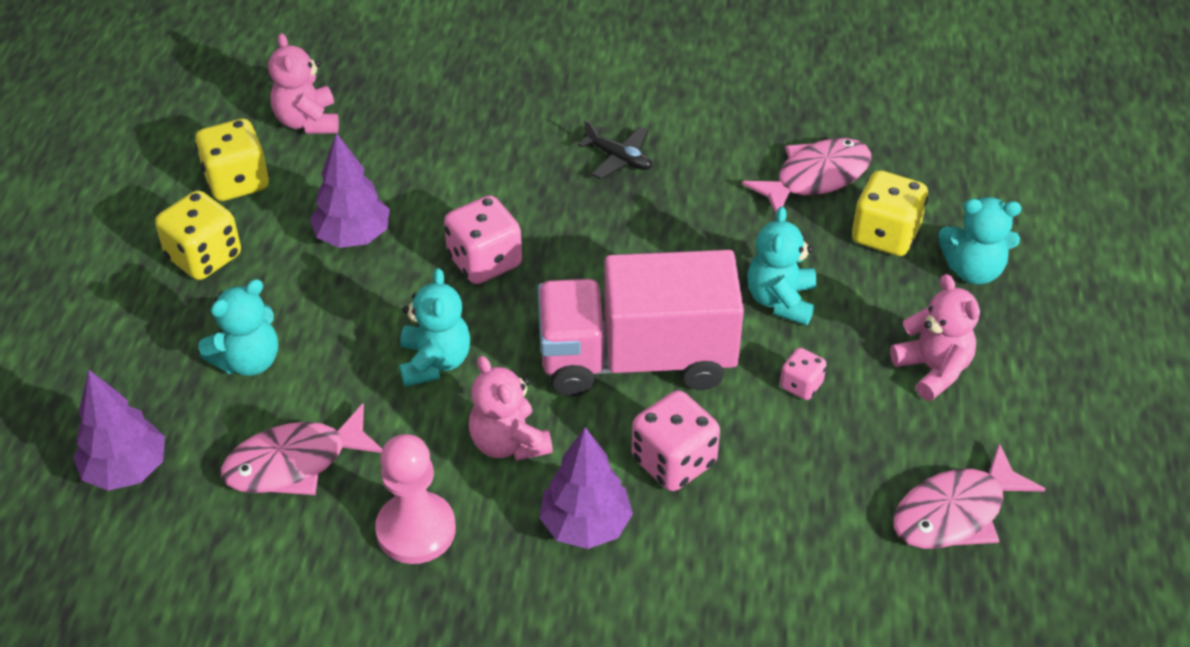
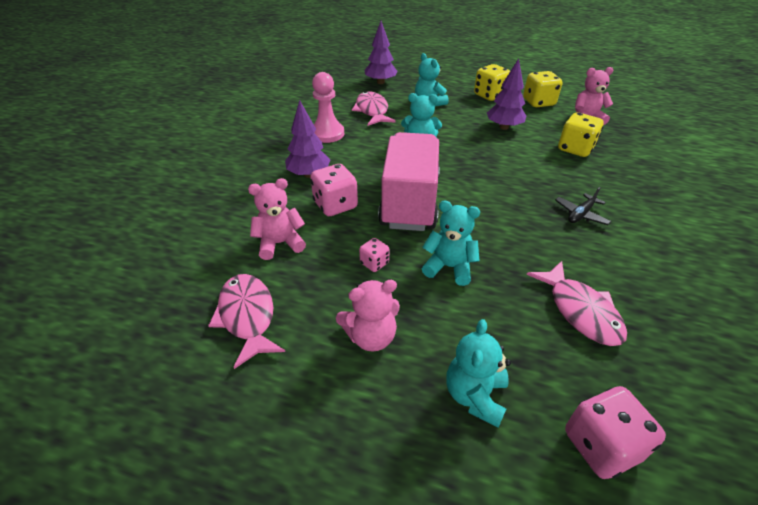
camera: 100 degrees right, 5 degrees down
pink dice [444,195,522,284] -> pink dice moved to [565,386,666,479]
pink teddy bear [469,356,553,461] -> pink teddy bear moved to [248,178,306,260]
yellow dice [852,170,928,256] -> yellow dice moved to [558,112,604,157]

